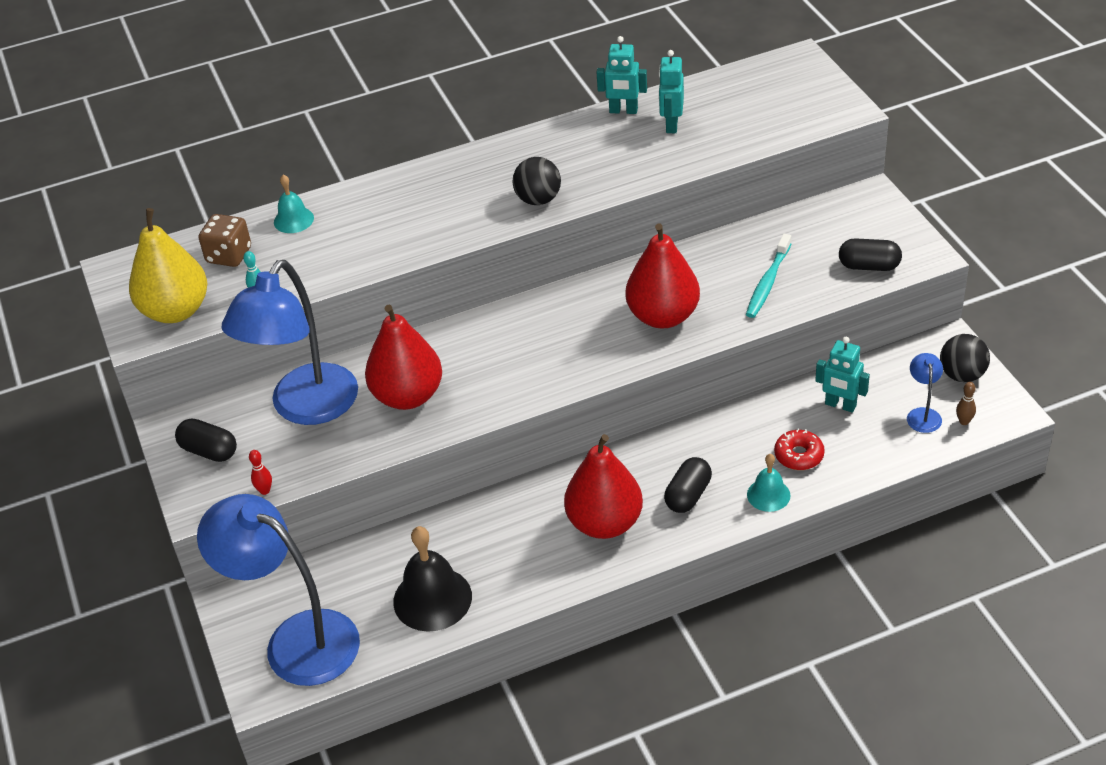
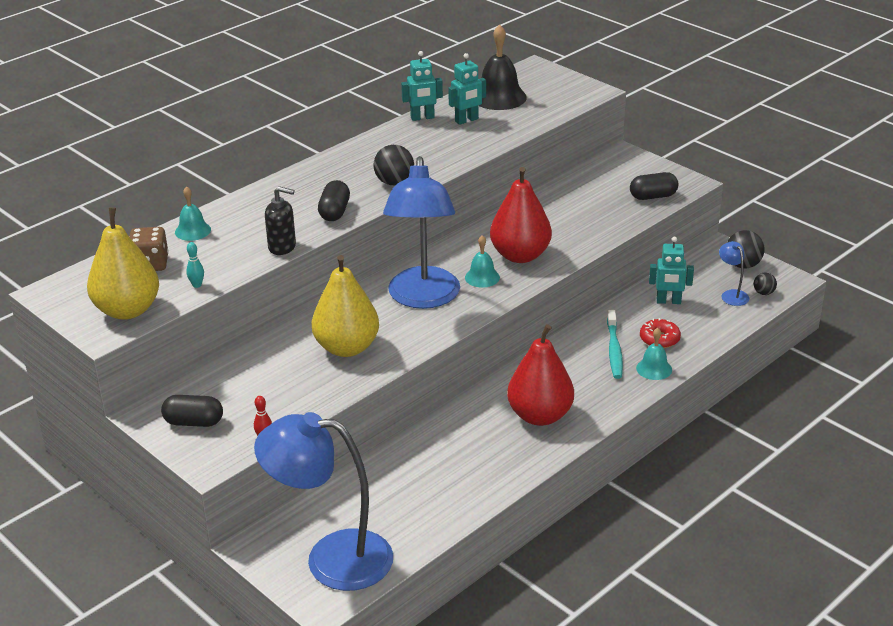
camera: 25 degrees left, 10 degrees down
blue lamp [222,260,358,425] -> blue lamp moved to [383,156,460,309]
red pear [365,305,442,410] -> yellow pear [312,255,379,357]
black bell [393,526,472,632] -> black bell moved to [479,24,527,110]
turquoise robot [659,50,684,133] -> turquoise robot turned 105 degrees counterclockwise [448,53,486,125]
black capsule [664,457,712,513] -> black capsule moved to [318,180,350,221]
turquoise toothbrush [746,234,791,318] -> turquoise toothbrush moved to [607,310,623,379]
brown bowling pin [956,382,976,425] -> black ball [754,273,777,295]
none -> black soap dispenser [265,186,296,255]
none -> turquoise bell [465,235,500,288]

